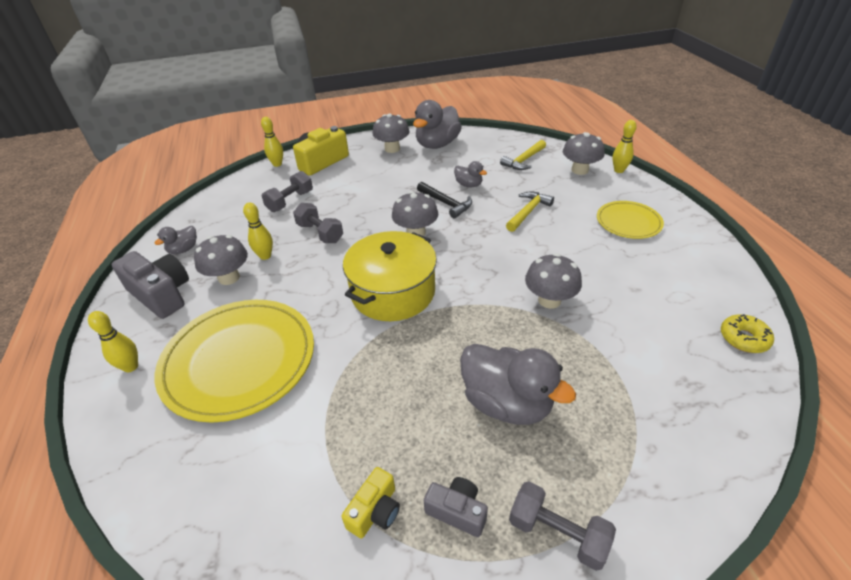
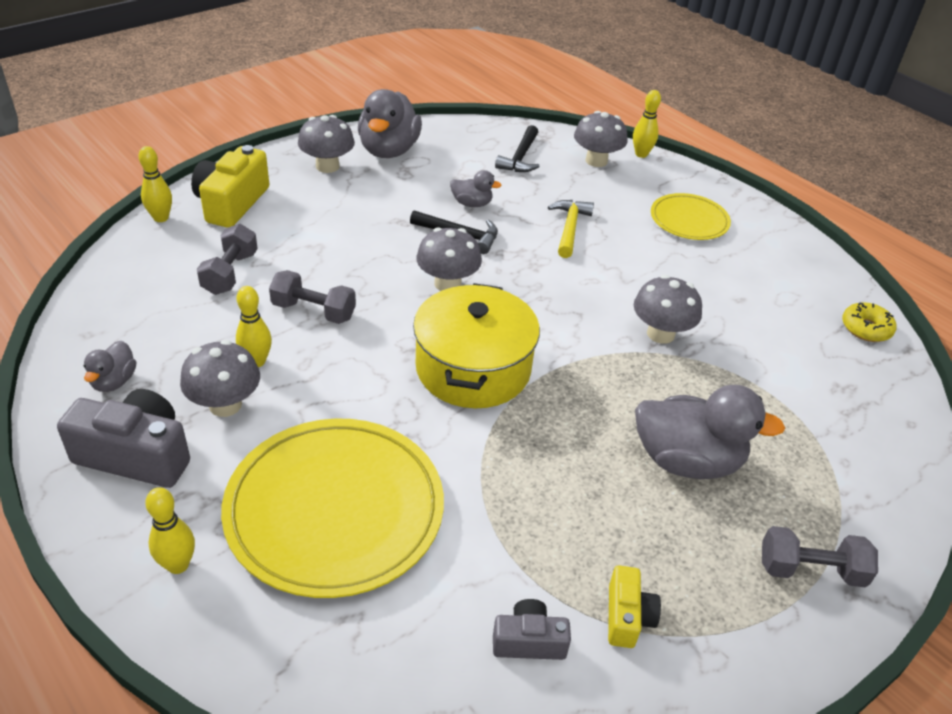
camera: 30 degrees left, 0 degrees up
grey camera [424,477,488,537] -> grey camera moved to [493,599,571,660]
yellow hammer [500,140,546,170] -> black hammer [495,125,540,172]

